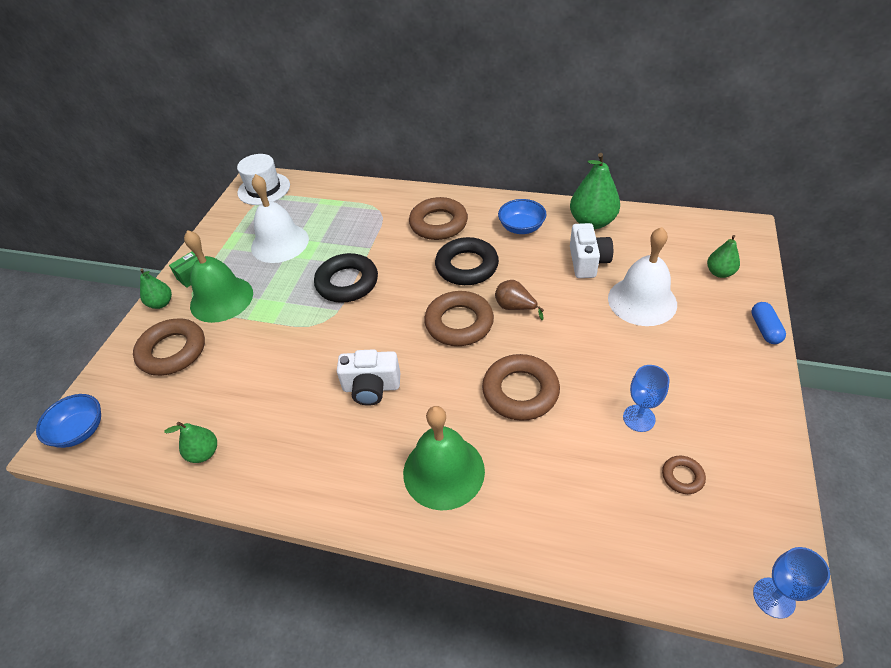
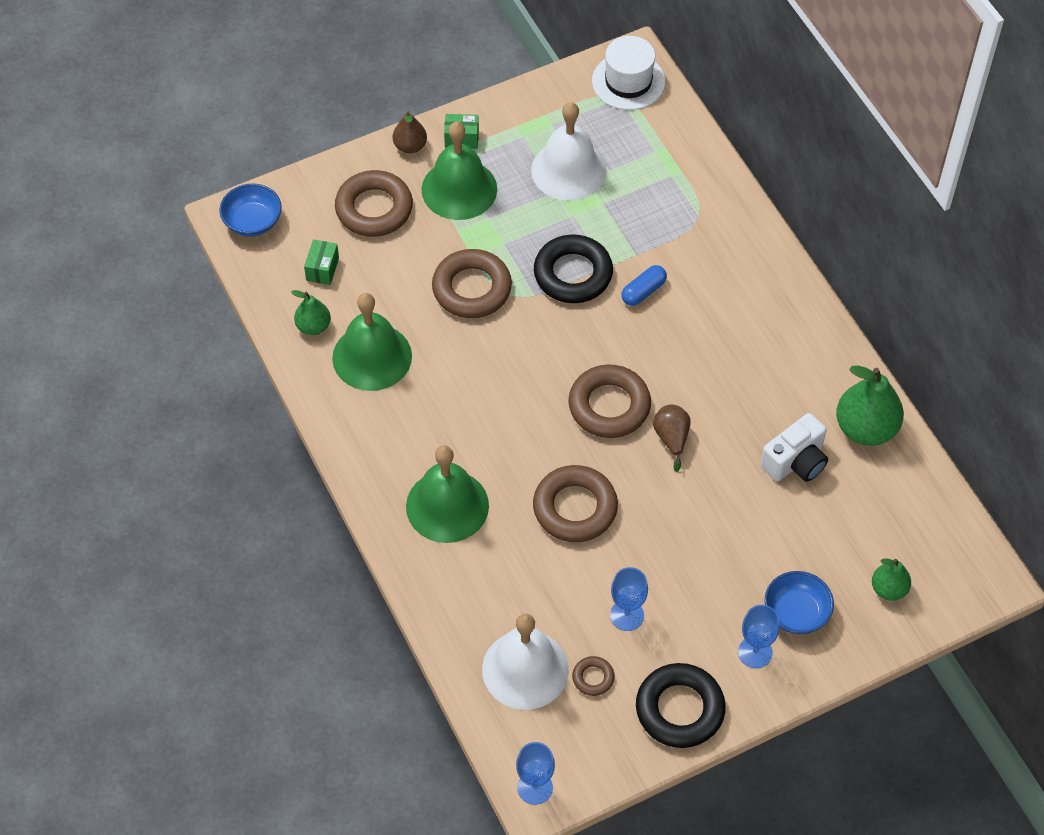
camera: 45 degrees right, 10 degrees up
green pear [140,269,172,309] -> brown pear [393,111,427,153]
white camera [337,349,400,406] -> none
brown ring [409,197,468,240] -> brown ring moved to [432,249,512,318]
black ring [435,237,499,285] -> black ring moved to [636,663,726,748]
blue bowl [498,199,547,234] -> blue bowl moved to [765,571,834,634]
white bell [608,227,677,326] -> white bell moved to [482,614,569,710]
blue capsule [751,302,786,344] -> blue capsule moved to [621,265,667,306]
none -> green box [304,239,339,285]
none -> green bell [332,293,412,391]
none -> blue goblet [738,605,780,668]

